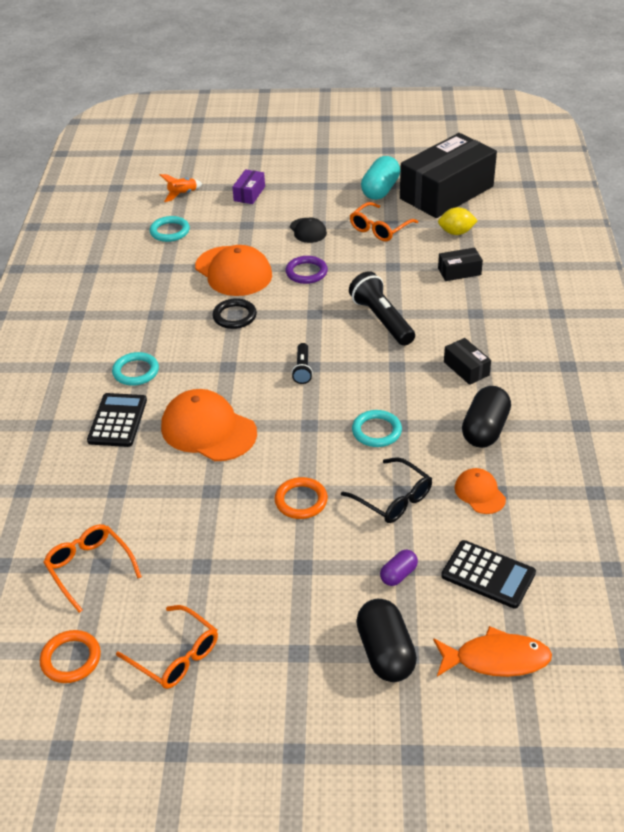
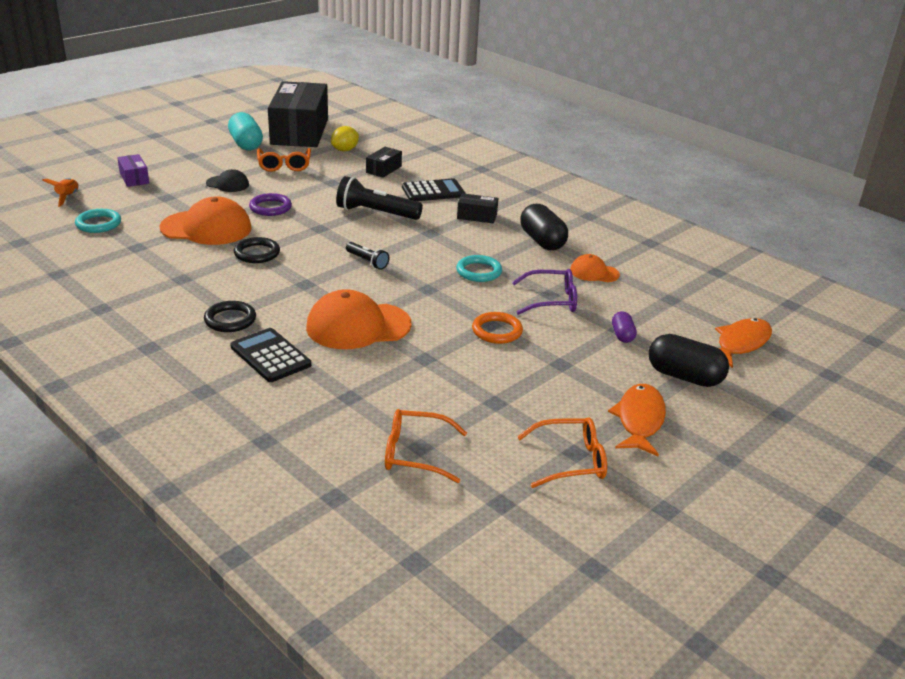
camera: 50 degrees left, 10 degrees down
orange ring [40,630,101,683] -> none
turquoise ring [112,352,159,386] -> black ring [204,301,256,332]
black glasses [341,457,432,523] -> purple glasses [512,269,577,315]
black calculator [441,540,536,609] -> black calculator moved to [402,178,465,201]
none -> orange fish [608,384,666,456]

